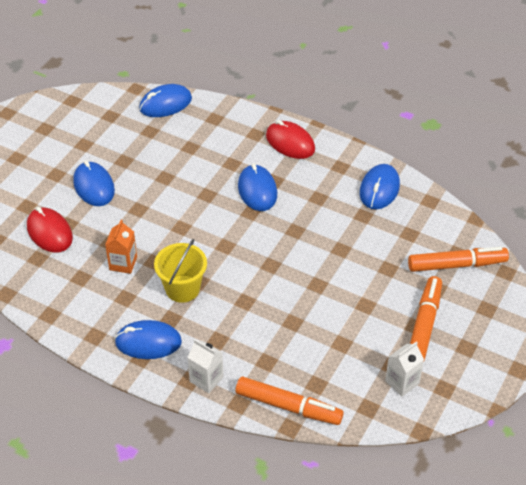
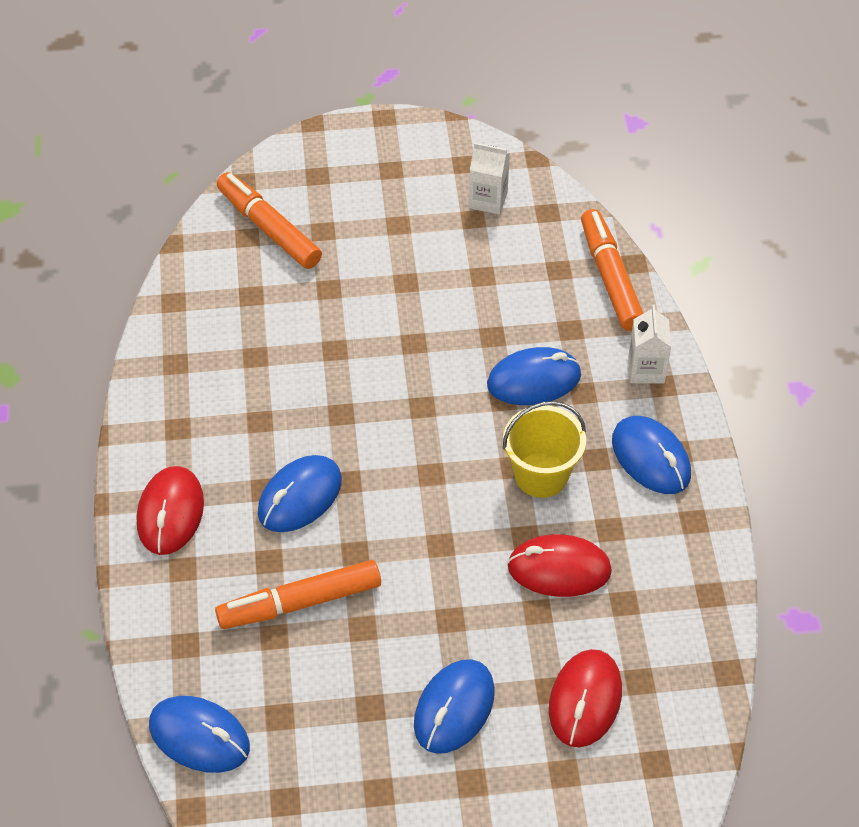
camera: 125 degrees left, 5 degrees up
orange carton [105,220,137,274] -> red mouse [507,534,612,597]
blue mouse [360,164,400,210] -> blue mouse moved to [487,347,581,405]
orange marker [410,276,442,363] -> orange marker moved to [215,560,381,629]

